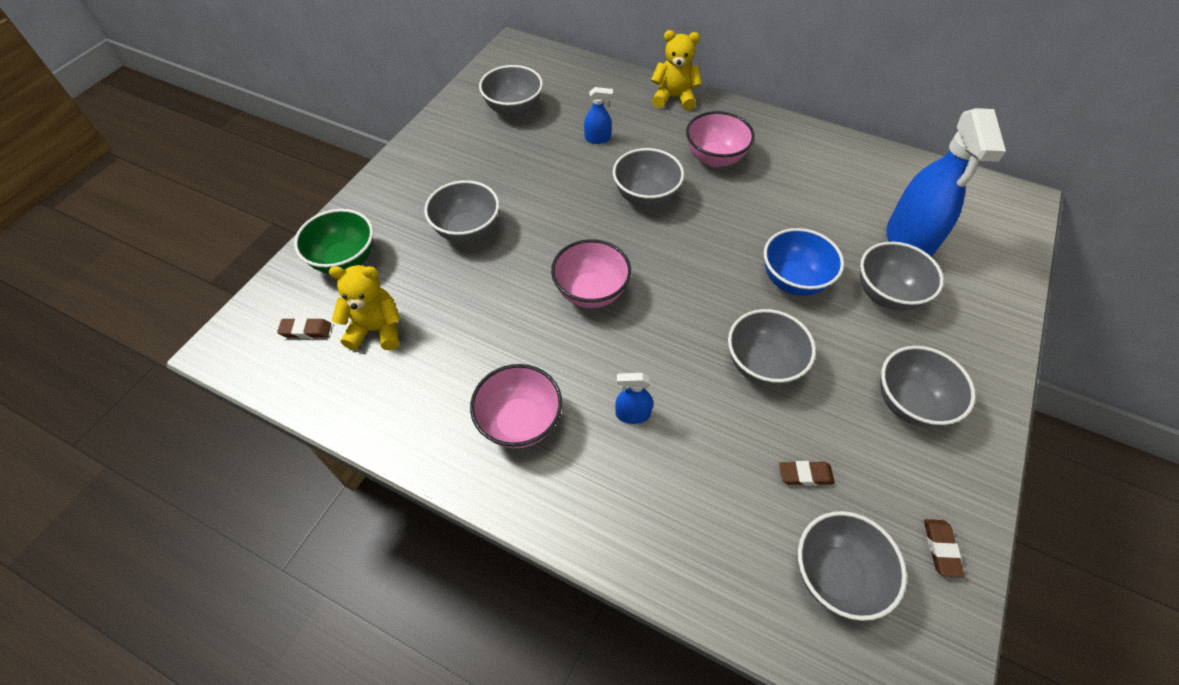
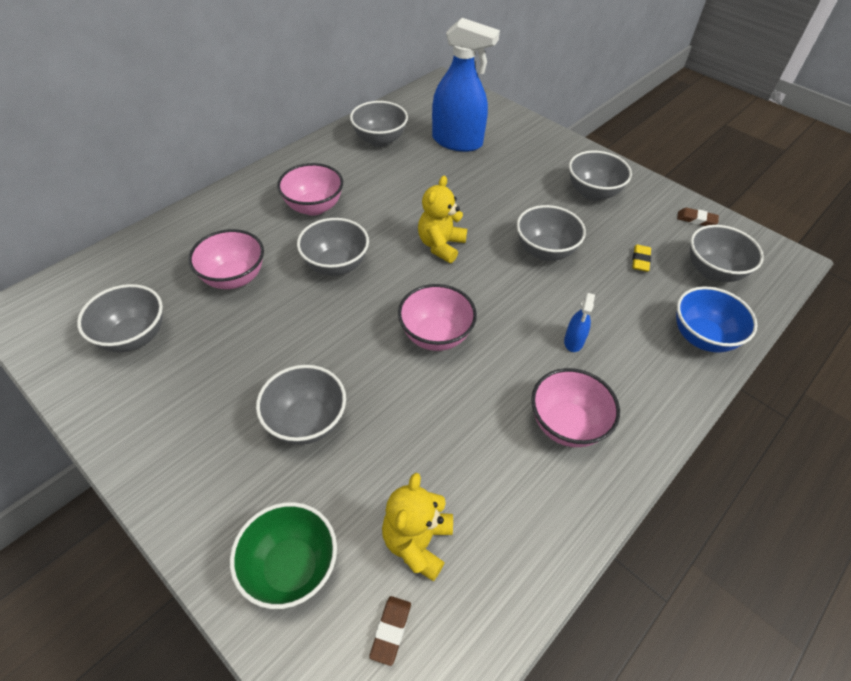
camera: 75 degrees left, 5 degrees down
blue spray bottle [584,87,613,144] -> pink bowl [188,229,264,289]
yellow teddy bear [651,30,702,110] -> yellow teddy bear moved to [418,176,467,263]
blue bowl [764,228,844,296] -> blue bowl moved to [676,286,758,353]
brown eraser [779,461,835,486] -> yellow eraser [632,245,651,272]
grey bowl [860,242,944,311] -> grey bowl moved to [350,101,408,147]

